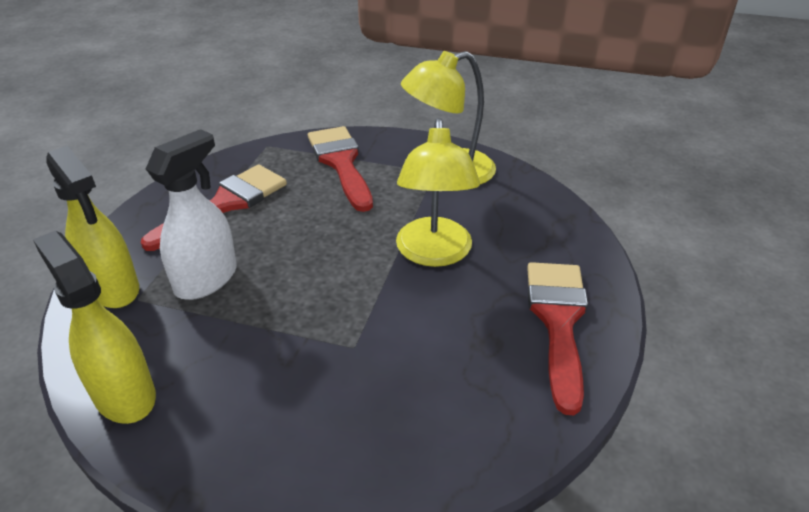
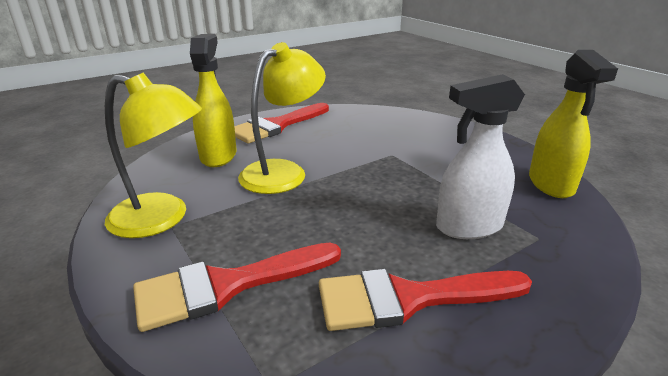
camera: 140 degrees left, 10 degrees down
yellow spray bottle [46,146,139,308] -> yellow spray bottle moved to [190,34,237,167]
red brush [308,126,373,212] -> red brush turned 45 degrees clockwise [133,242,341,332]

